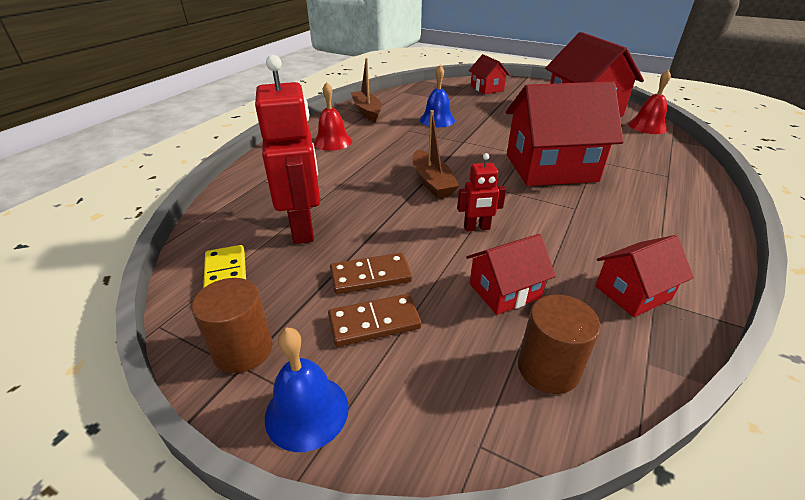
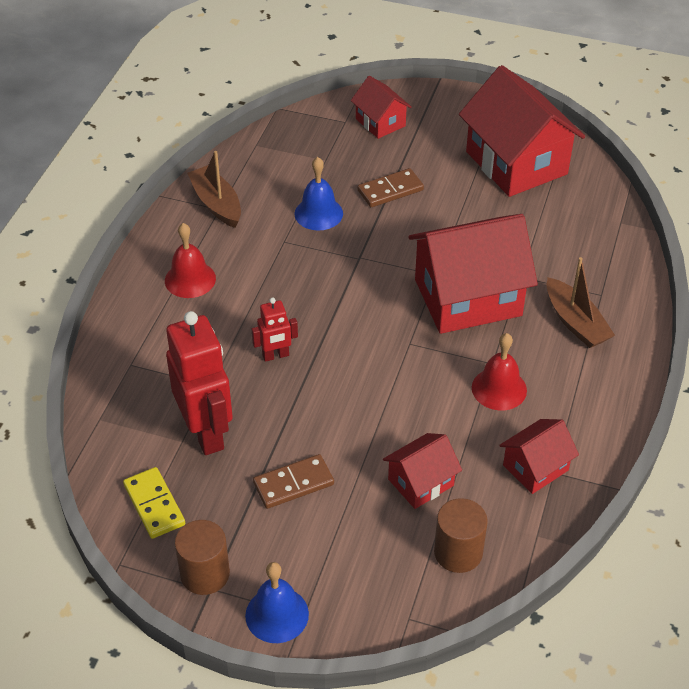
camera: 10 degrees left, 10 degrees up
brown domino [328,294,422,347] -> brown domino moved to [357,168,424,207]
brown boat [413,110,459,199] -> brown boat moved to [546,257,615,348]
red robot [457,153,506,232] -> red robot moved to [252,298,298,362]
red bell [628,70,671,134] -> red bell moved to [472,333,527,410]

